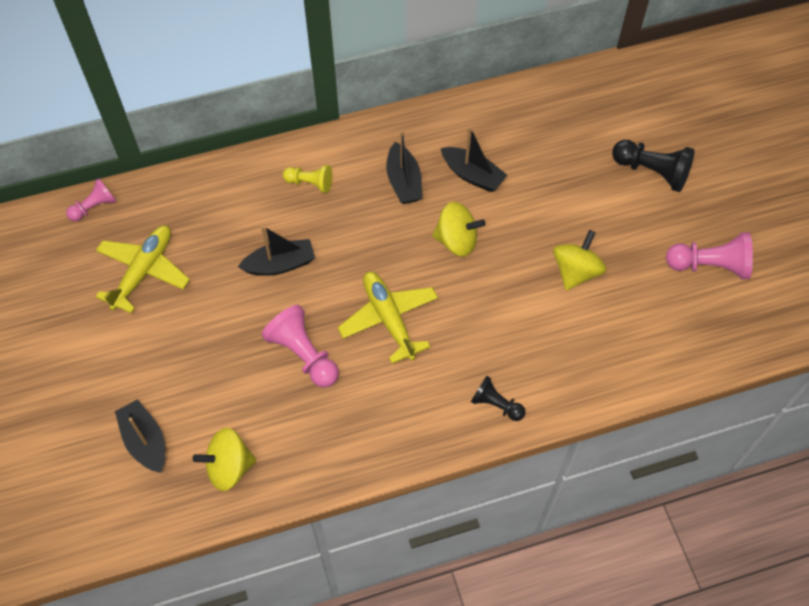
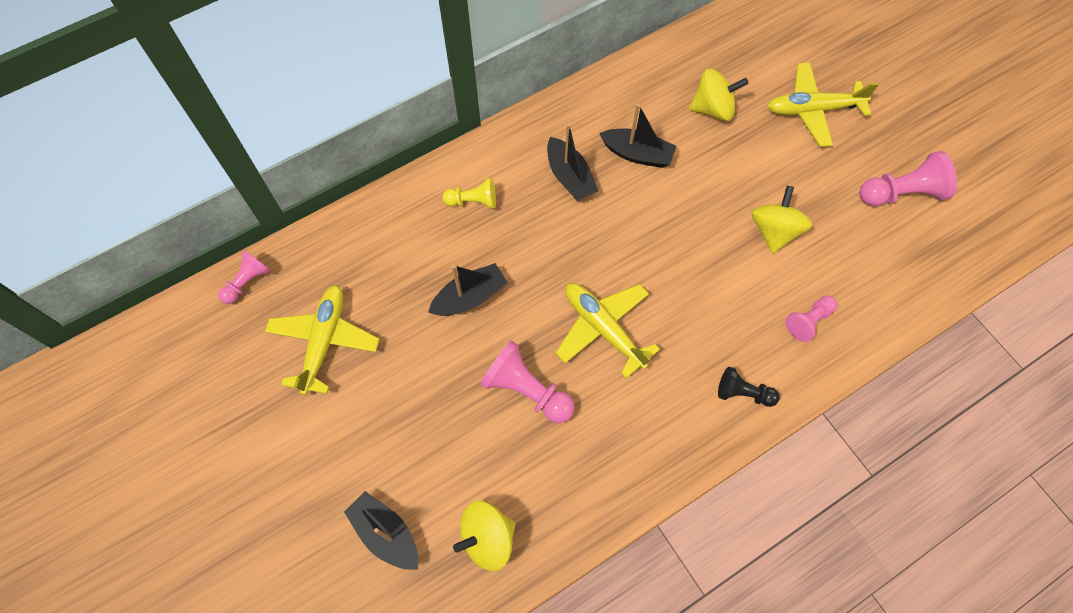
camera: 15 degrees left, 5 degrees up
yellow spinning top [432,202,486,257] -> yellow spinning top moved to [689,69,748,121]
black pawn [612,140,695,192] -> yellow plane [767,62,879,147]
none -> pink pawn [785,296,837,342]

